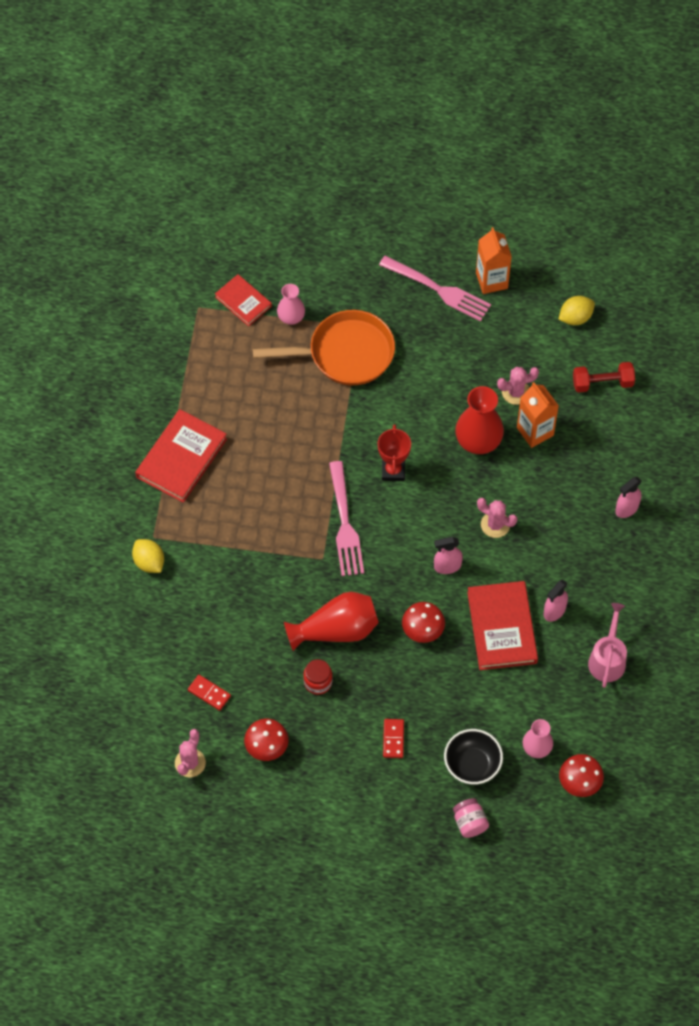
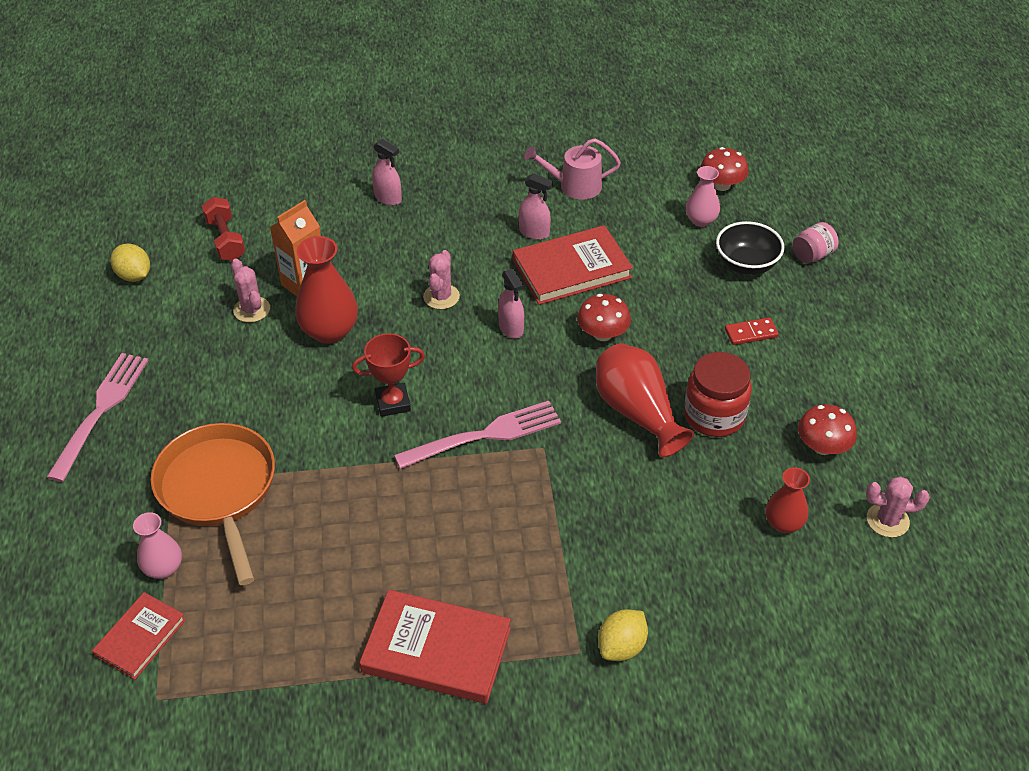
camera: 105 degrees left, 15 degrees down
red domino [188,675,231,711] -> red vase [766,467,810,533]
red jar [303,659,333,695] -> red jar [684,352,752,437], size x1.68
orange carton [476,227,512,294] -> none

